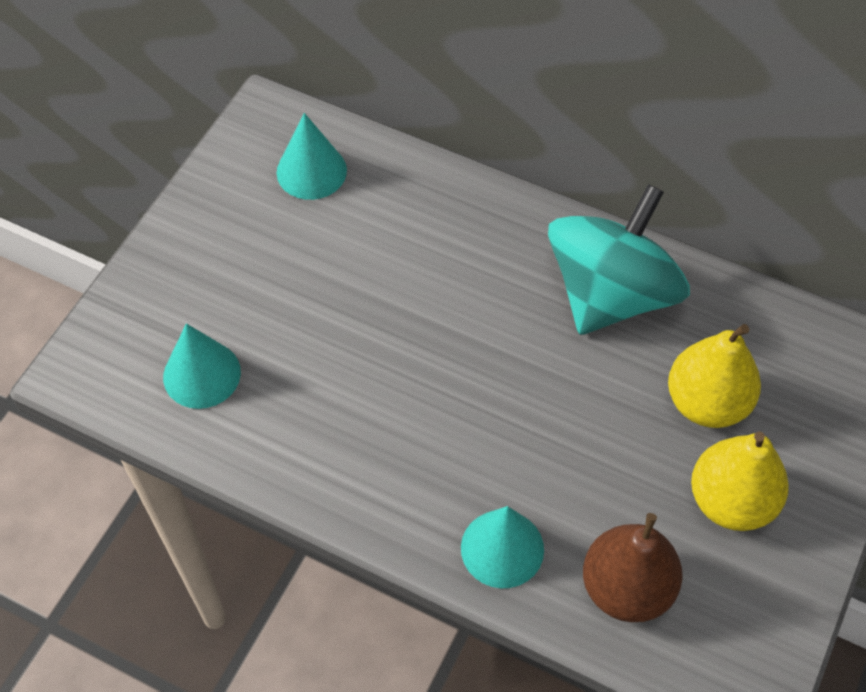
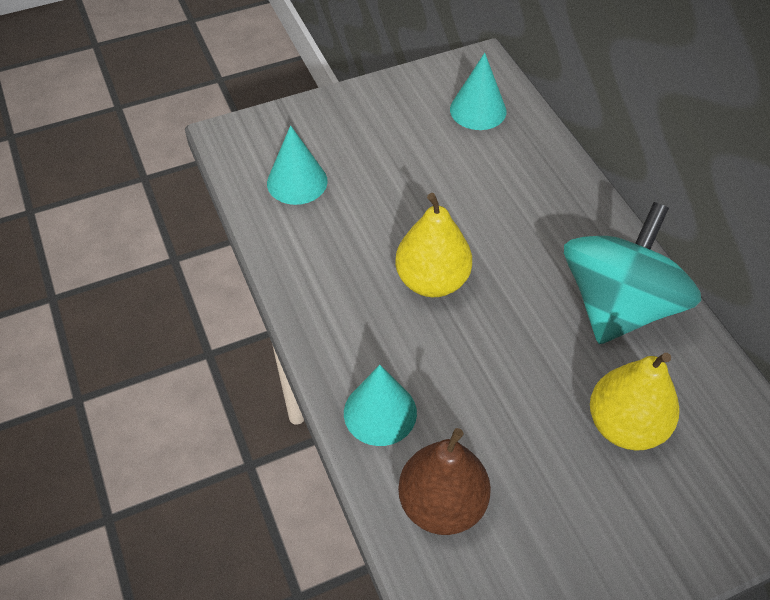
camera: 40 degrees right, 5 degrees down
turquoise spinning top [548,184,690,335] -> turquoise spinning top turned 45 degrees counterclockwise [564,202,701,344]
yellow pear [691,431,789,531] -> yellow pear moved to [395,193,472,297]

